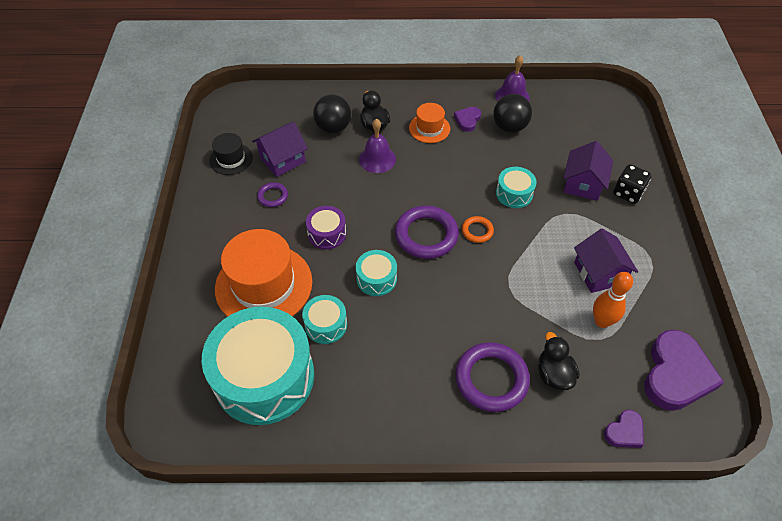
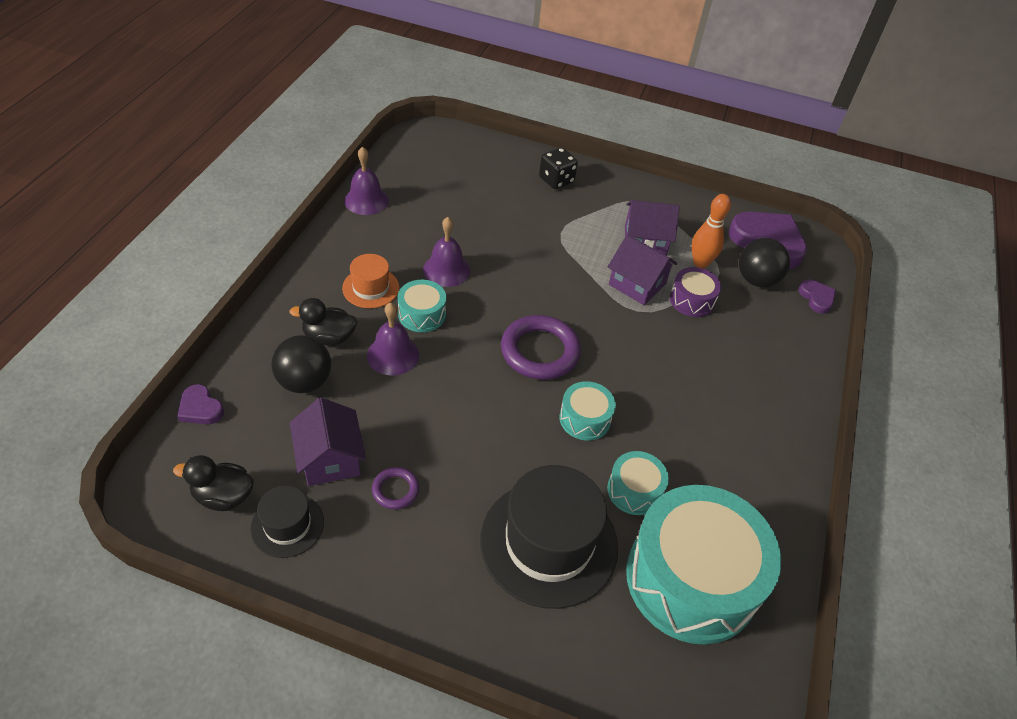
camera: 75 degrees left, 5 degrees down
orange hat [215,229,313,317] -> black hat [480,465,618,609]
purple drum [306,206,346,250] -> purple drum moved to [670,267,721,317]
purple heart [454,107,481,132] -> purple heart moved to [177,384,224,424]
purple ring [455,342,530,412] -> none
orange ring [462,216,494,243] -> none
black ball [493,94,532,133] -> black ball moved to [739,238,790,287]
turquoise drum [496,167,537,208] -> turquoise drum moved to [398,280,446,332]
black duck [538,332,580,390] -> black duck moved to [173,455,254,511]
purple house [563,141,613,201] -> purple house moved to [608,234,677,305]
none -> purple bell [423,217,470,287]

